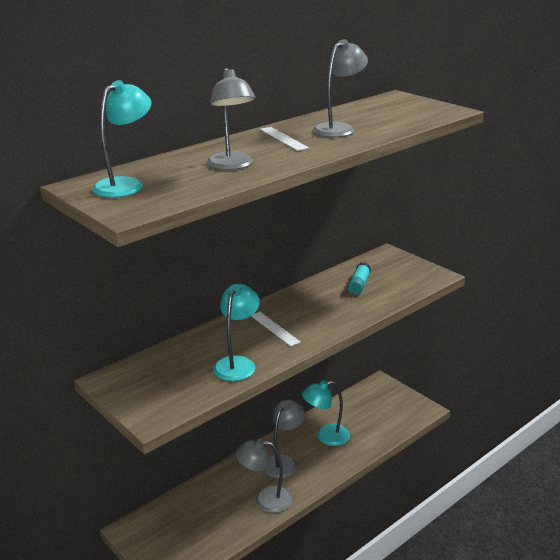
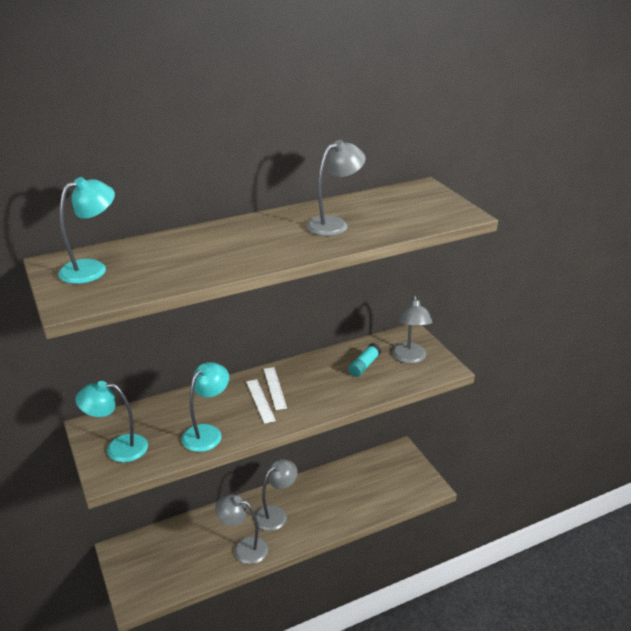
camera: 15 degrees right, 5 degrees up
grey lamp [207,68,256,170] -> grey lamp moved to [392,295,432,364]
white ruler [260,127,309,151] -> white ruler moved to [264,367,287,410]
turquoise lamp [302,380,350,446] -> turquoise lamp moved to [75,381,148,462]

